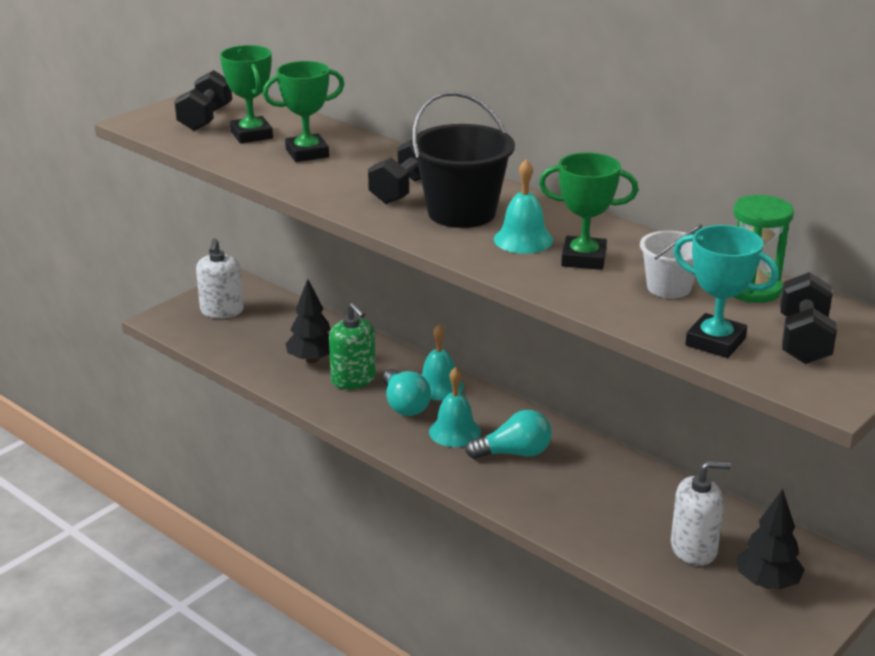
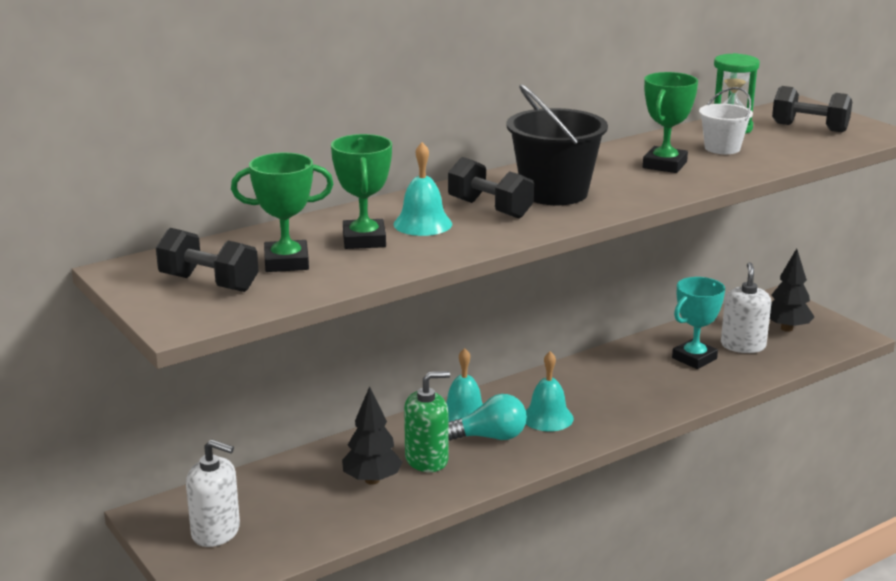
camera: 75 degrees left, 5 degrees down
turquoise light bulb [465,410,552,459] -> none
turquoise bell [494,159,553,254] -> turquoise bell moved to [393,142,452,236]
turquoise trophy [674,225,779,358] -> turquoise trophy moved to [672,277,725,369]

